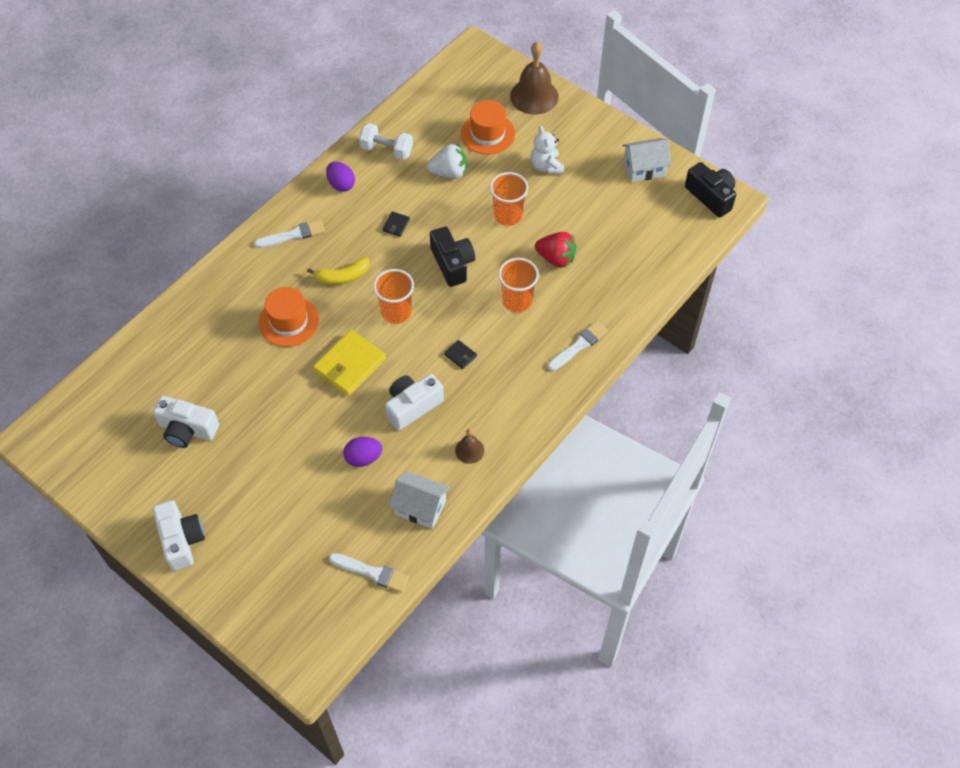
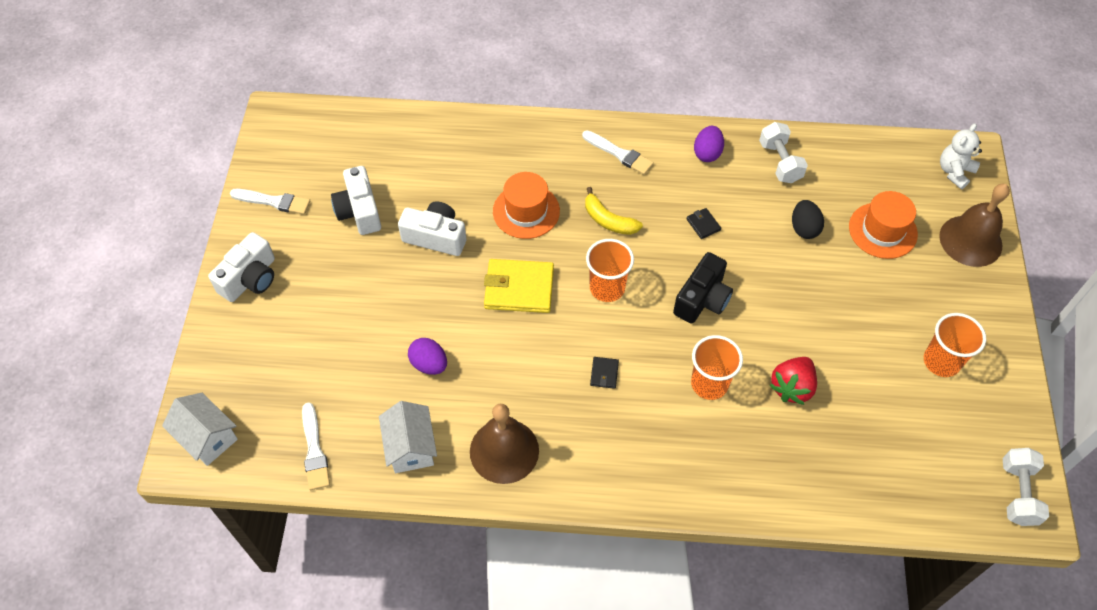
camera: 55 degrees right, 0 degrees up
black wallet [382,212,410,237] -> black wallet turned 75 degrees clockwise [686,208,721,239]
white camera [385,374,444,430] -> white camera moved to [398,201,466,256]
white strawberry [427,144,467,179] -> black egg [792,200,824,239]
brown bell [455,429,484,464] -> brown bell [470,404,539,484], size x1.99
orange cup [490,172,528,226] -> orange cup moved to [924,313,986,377]
white teddy bear [531,126,564,174] -> white teddy bear moved to [940,123,982,189]
red strawberry [535,232,576,268] -> red strawberry turned 45 degrees clockwise [769,357,817,405]
white brush [548,321,608,371] -> white brush moved to [230,189,310,215]
white house [622,138,671,182] -> white house moved to [162,393,238,466]
black camera [685,162,736,218] -> white dumbbell [1003,448,1049,526]

